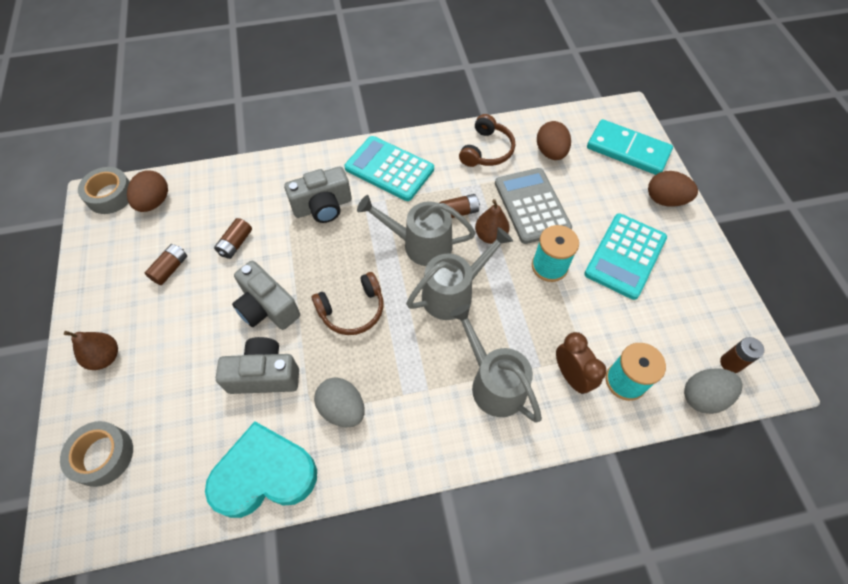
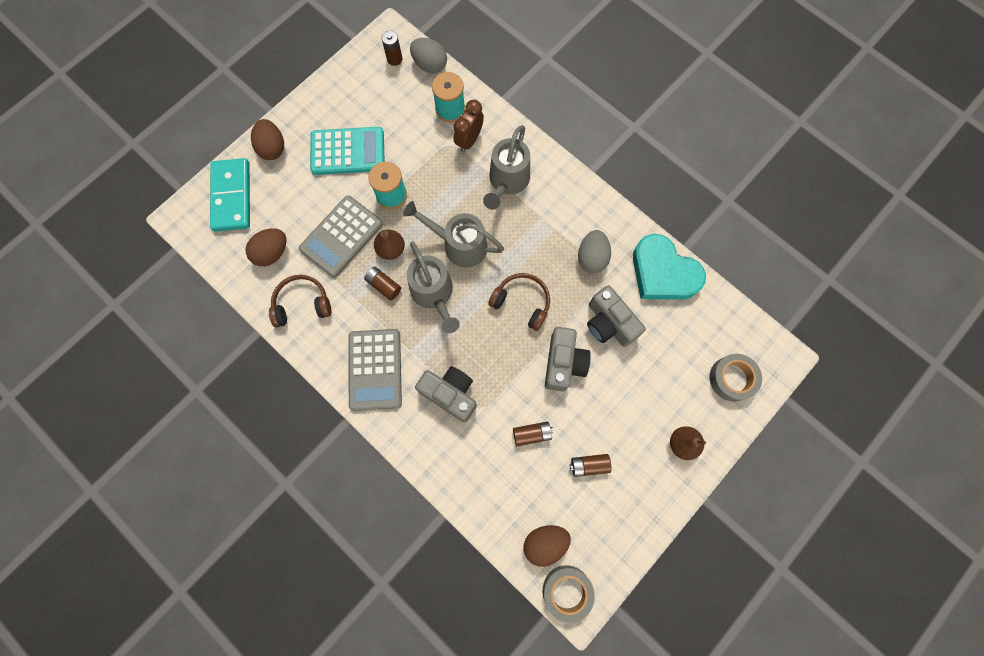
camera: 125 degrees left, 15 degrees up
turquoise calculator [344,136,434,201] -> grey calculator [349,329,402,411]

